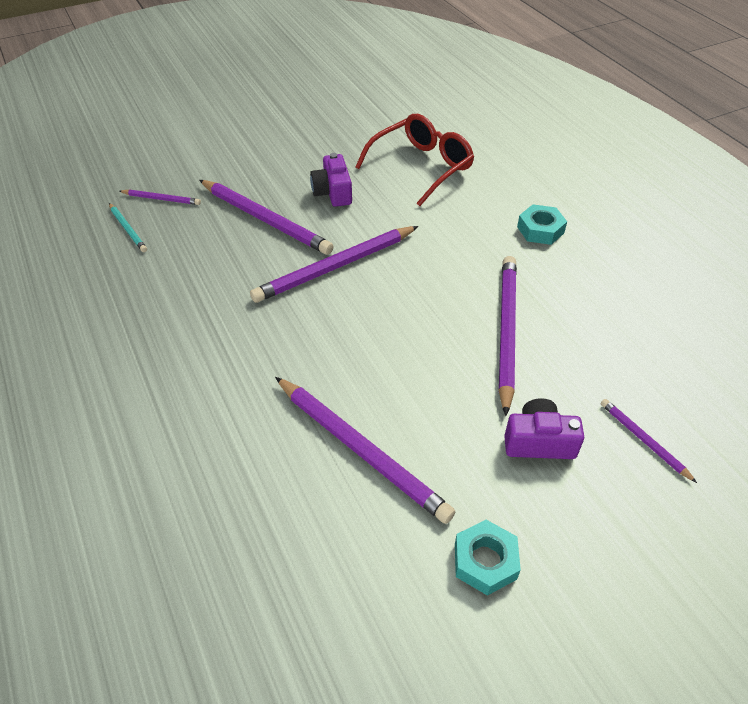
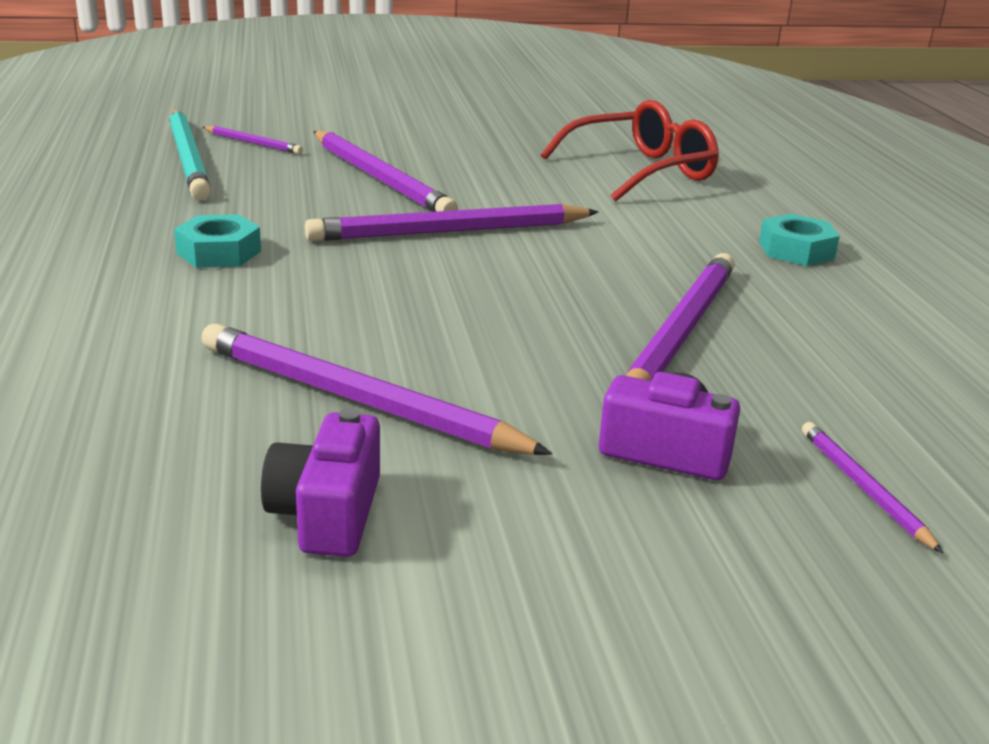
camera: 15 degrees right, 20 degrees down
turquoise pencil [109,203,147,252] -> turquoise pencil [169,110,211,200], size x2.02
purple pencil [275,377,455,524] -> purple pencil turned 150 degrees clockwise [201,323,553,455]
purple camera [310,153,352,207] -> purple camera moved to [261,408,380,557]
turquoise nut [455,520,521,596] -> turquoise nut moved to [174,214,261,268]

